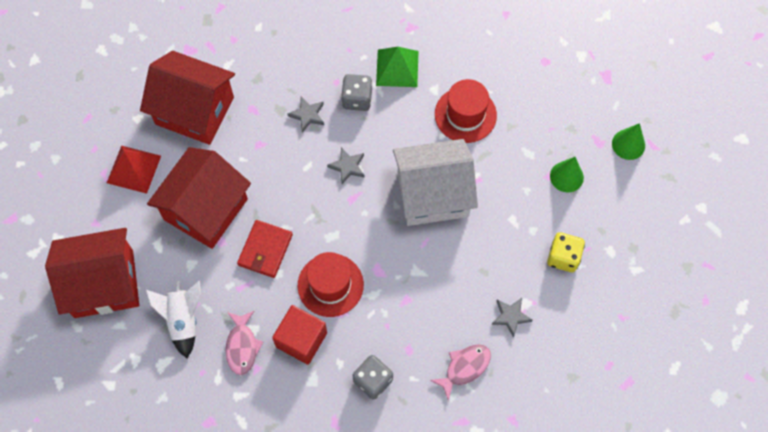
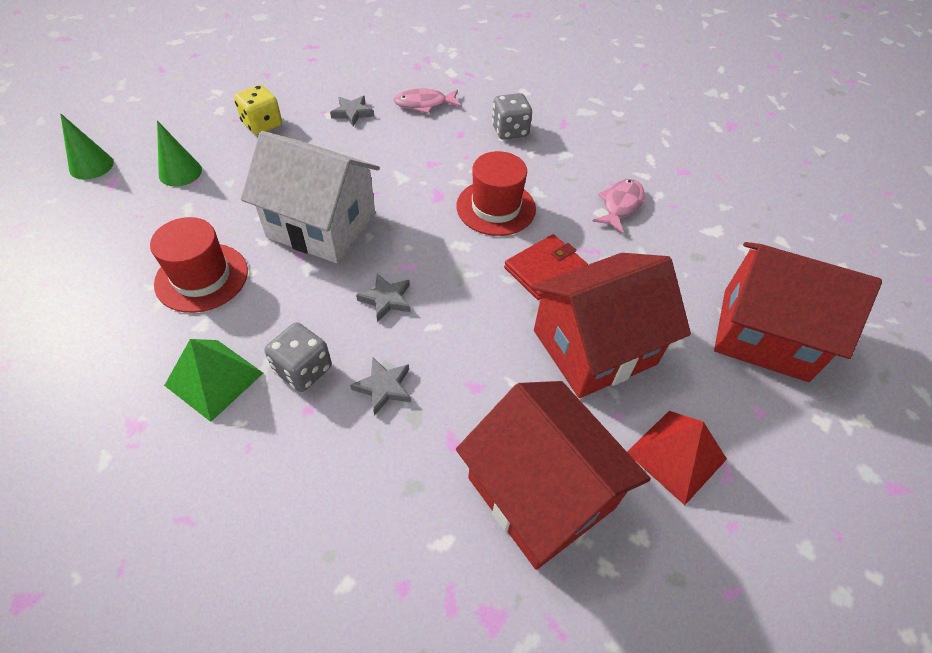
camera: 150 degrees left, 15 degrees down
white rocket [146,281,201,358] -> none
red cube [272,305,327,365] -> none

